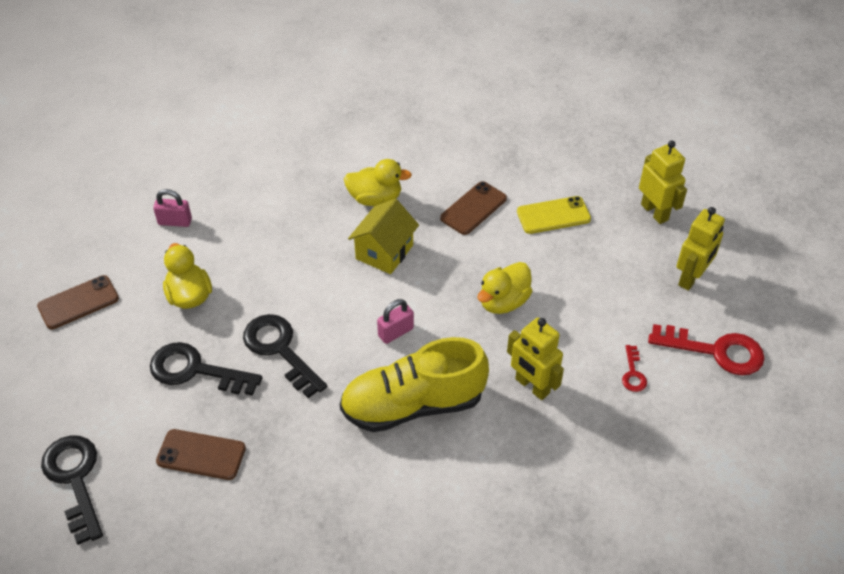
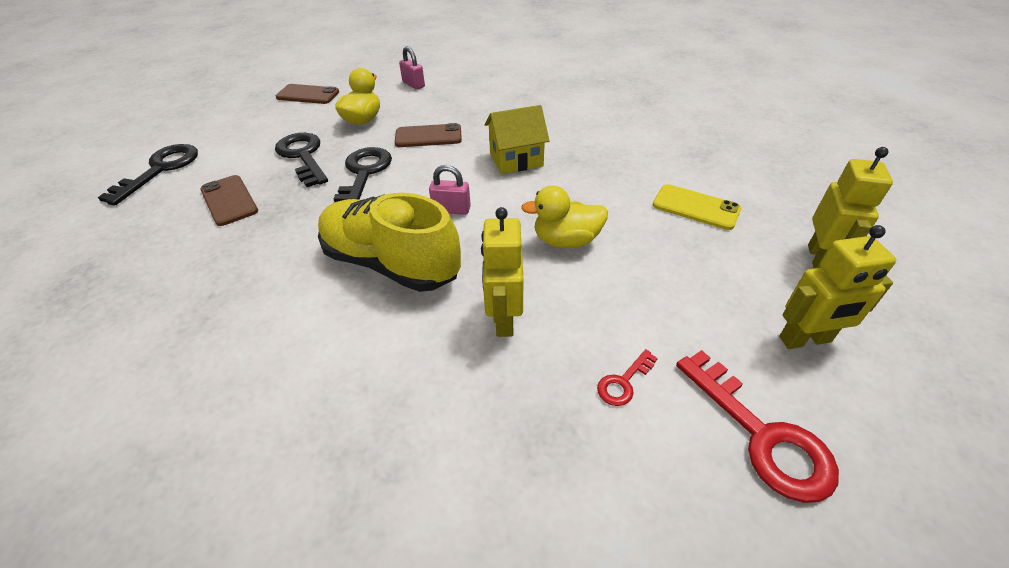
camera: 45 degrees right, 5 degrees down
yellow duck [344,159,412,206] -> none
brown phone [440,181,507,235] -> brown phone moved to [395,123,462,147]

